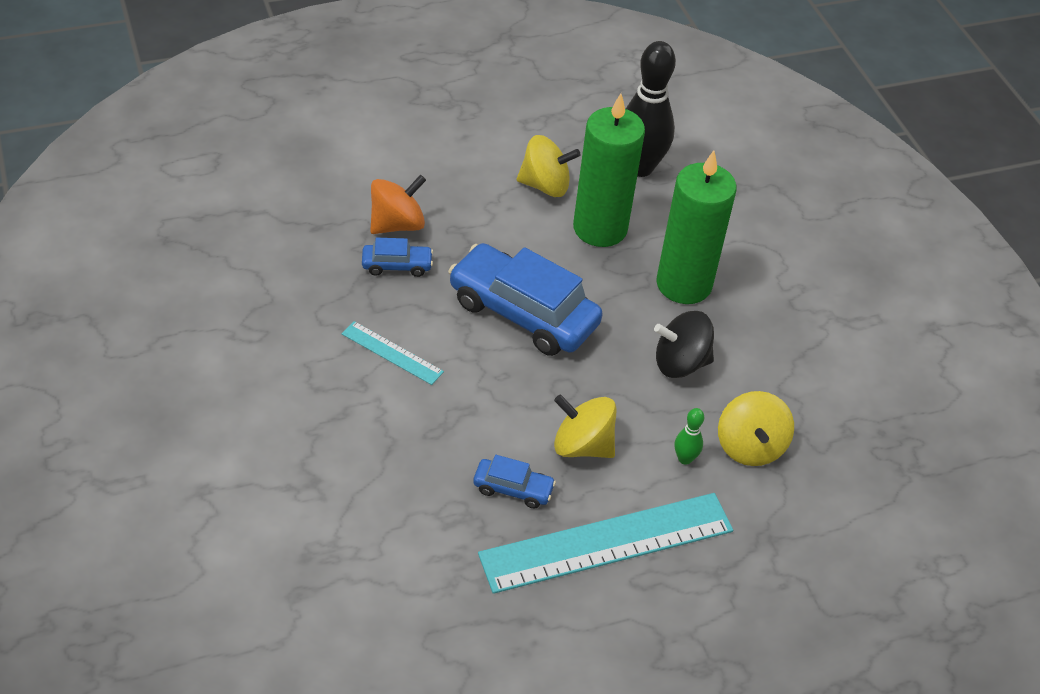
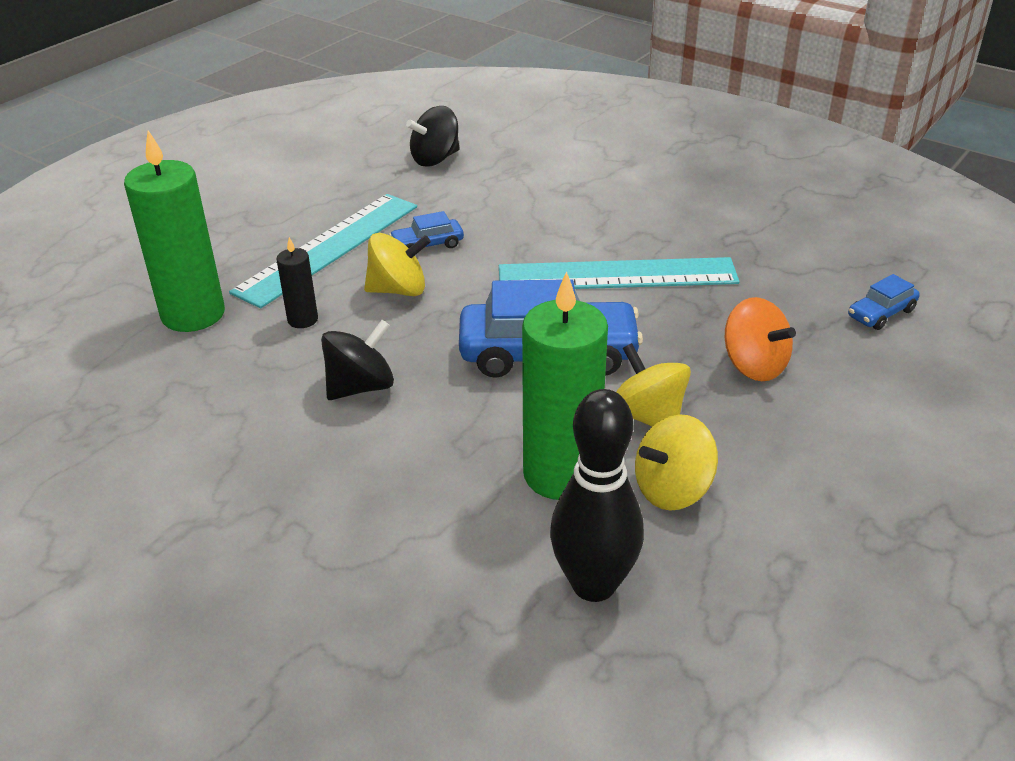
camera: 150 degrees right, 10 degrees down
turquoise ruler [342,321,444,385] -> turquoise ruler [499,257,740,289], size x2.10
blue car [362,238,433,277] -> blue car moved to [848,274,920,330]
orange spinning top [370,175,426,234] -> orange spinning top turned 60 degrees counterclockwise [725,297,796,381]
green candle [656,150,737,304] -> green candle moved to [124,130,225,332]
green bowling pin [674,408,704,465] -> black candle [276,237,318,328]
yellow spinning top [718,391,794,466] -> yellow spinning top moved to [616,343,691,426]
none -> black spinning top [406,106,460,167]

